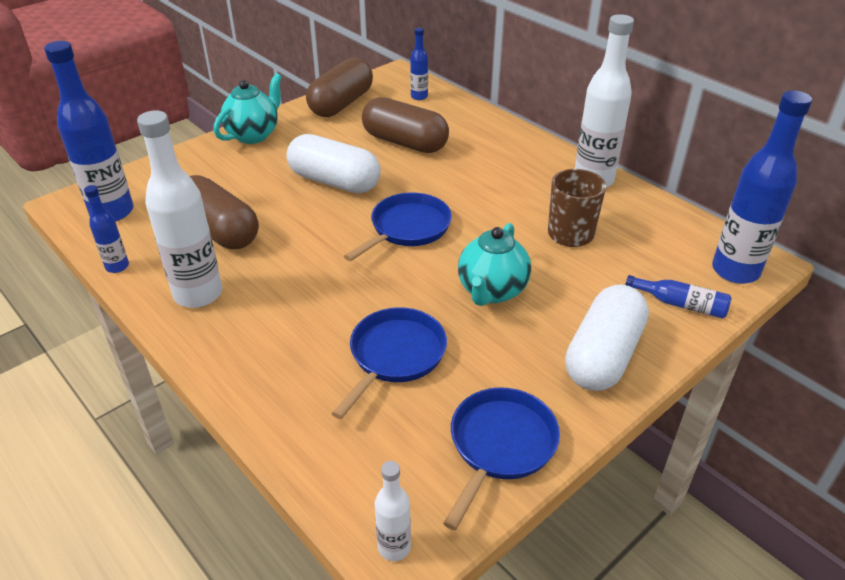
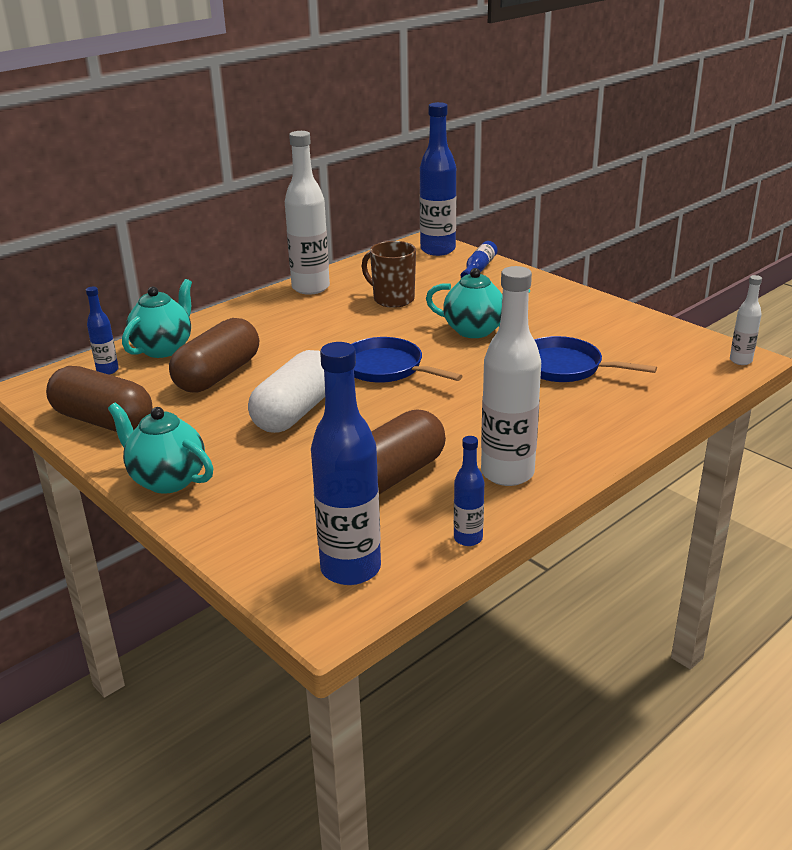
camera: 90 degrees left, 10 degrees down
blue pan [443,387,560,530] -> none
white capsule [565,284,649,391] -> none
none -> turquoise teapot [122,279,192,358]

